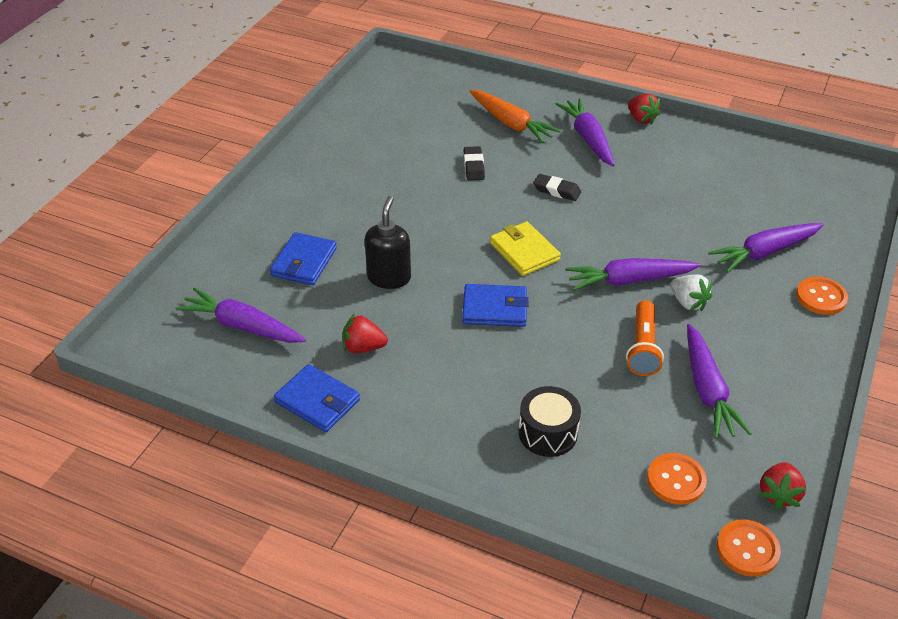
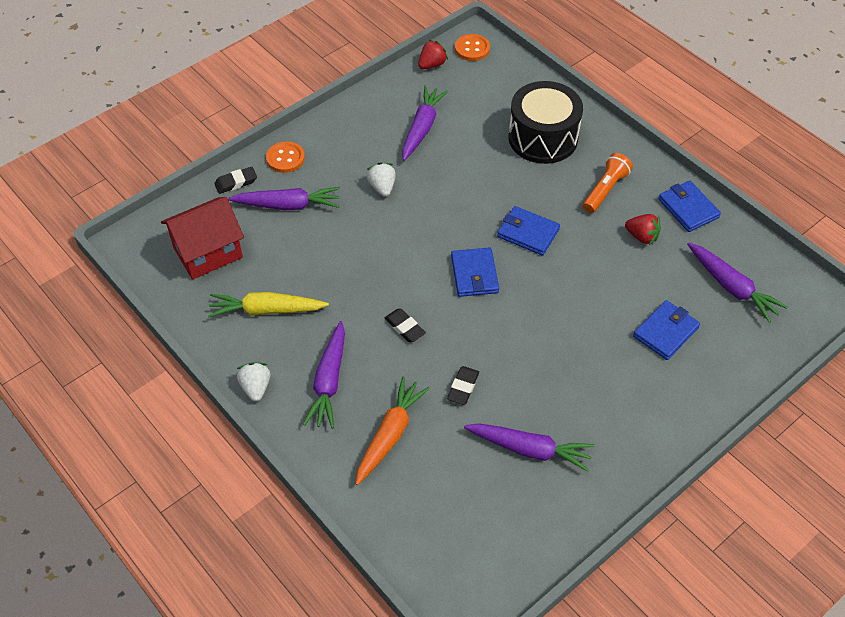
camera: 155 degrees left, 10 degrees up
black soap dispenser [364,196,411,289] -> none
orange carrot [469,90,561,143] -> orange carrot turned 45 degrees clockwise [356,377,430,485]
yellow wallet [490,222,561,276] -> blue wallet [451,247,499,297]
black drum [519,386,581,457] -> black drum [508,81,583,164], size x1.73
purple carrot [565,258,700,291] -> purple carrot moved to [464,423,594,472]
orange flashlight [626,300,664,376] -> orange flashlight moved to [583,153,633,213]
red strawberry [628,93,661,125] -> white strawberry [237,362,270,402]
orange button [647,453,707,505] -> none
none -> red house [161,197,244,280]
none -> yellow carrot [208,292,329,318]
none -> black eraser [214,167,257,194]

